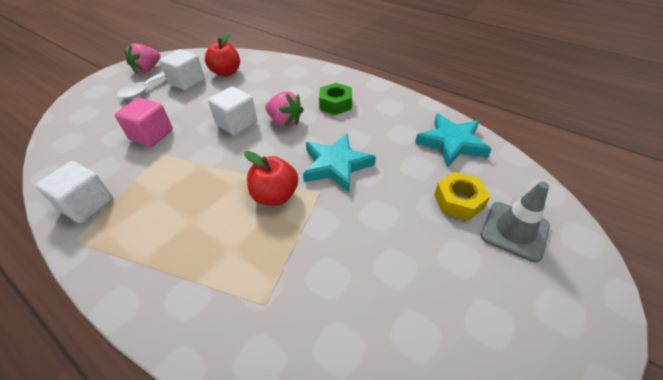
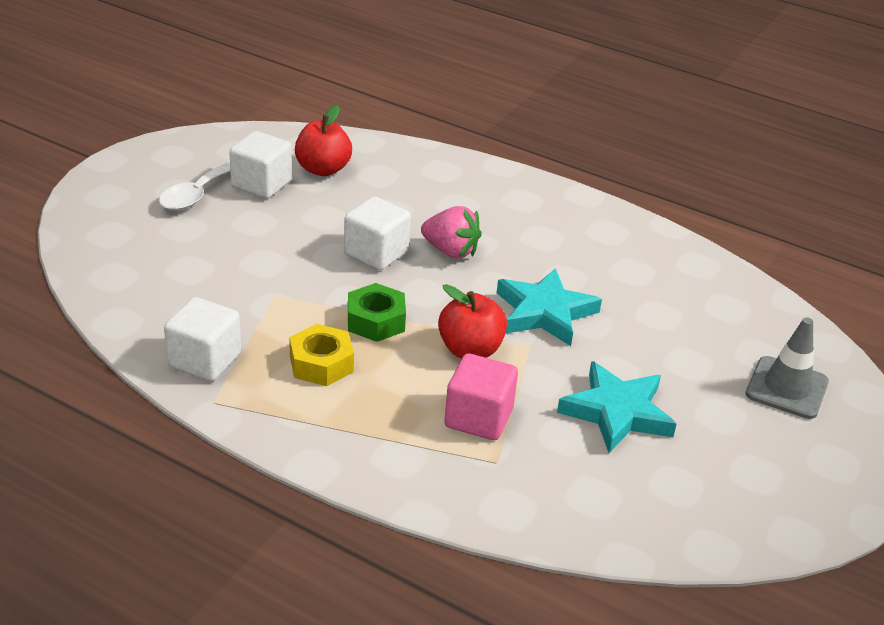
camera: 10 degrees left, 10 degrees down
pink cube [115,98,173,147] -> pink cube moved to [444,353,518,440]
pink strawberry [124,43,160,74] -> none
green nut [319,83,352,115] -> green nut moved to [348,283,406,342]
turquoise star [415,114,491,168] -> turquoise star moved to [557,361,677,453]
yellow nut [434,172,490,221] -> yellow nut moved to [289,324,354,386]

